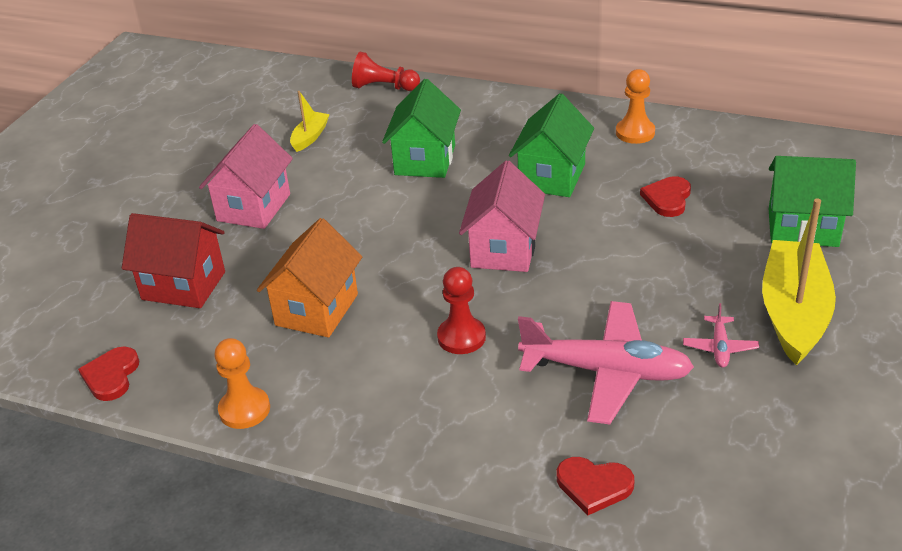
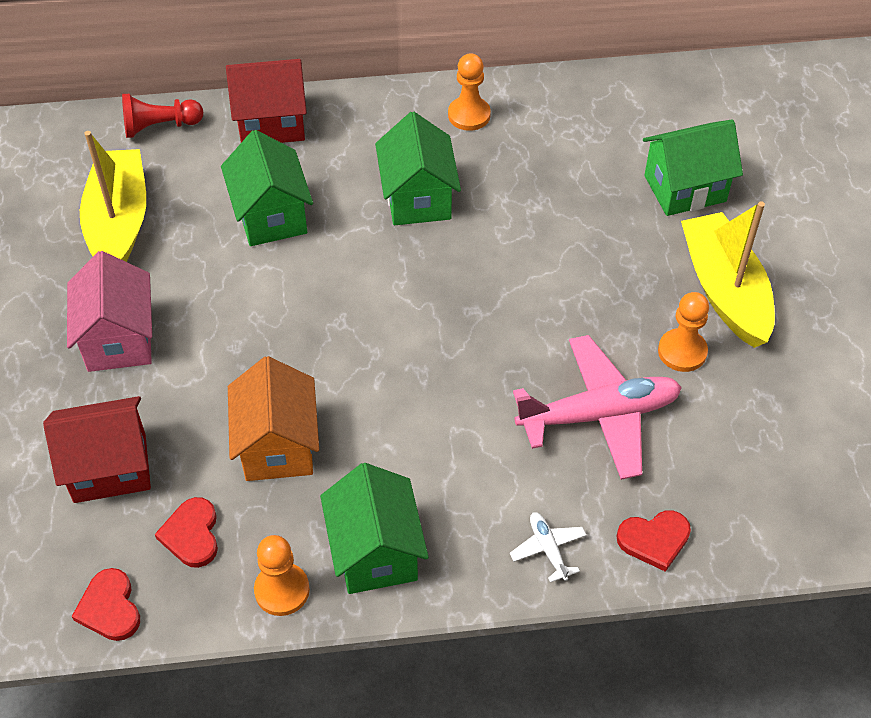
camera: 30 degrees left, 15 degrees up
yellow boat [290,91,330,152] -> yellow boat [80,131,146,262], size x2.11
red pawn [437,267,486,354] -> none
pink house [459,161,545,272] -> none
red heart [640,176,691,217] -> red heart moved to [155,497,218,568]
pink plane [683,303,759,368] -> orange pawn [658,292,709,372]
none -> red house [226,59,307,143]
none -> green house [320,463,429,594]
none -> white plane [510,512,587,583]

